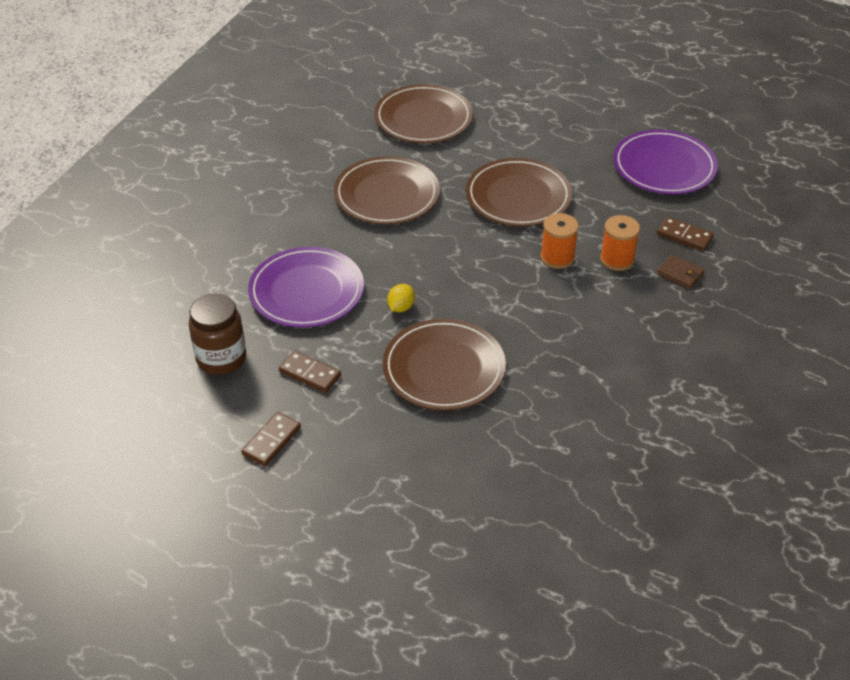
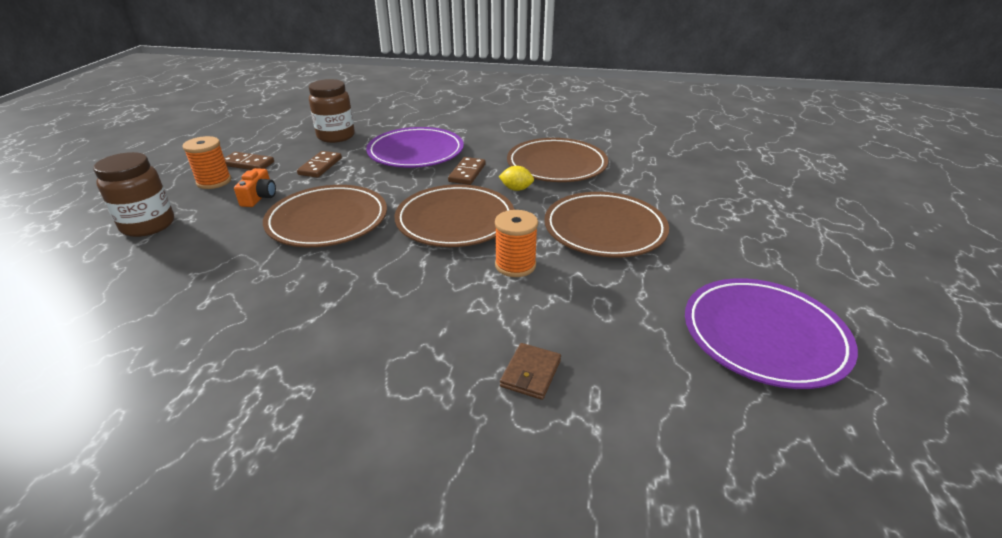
camera: 75 degrees right, 10 degrees down
brown plate [374,84,473,143] -> brown plate moved to [394,184,514,247]
yellow lemon [387,284,415,312] -> yellow lemon moved to [499,166,534,191]
orange spool [600,215,640,271] -> orange spool moved to [183,136,231,189]
brown domino [657,217,714,251] -> brown domino moved to [448,157,486,185]
none -> brown jar [93,152,174,237]
none -> orange camera [234,168,276,207]

